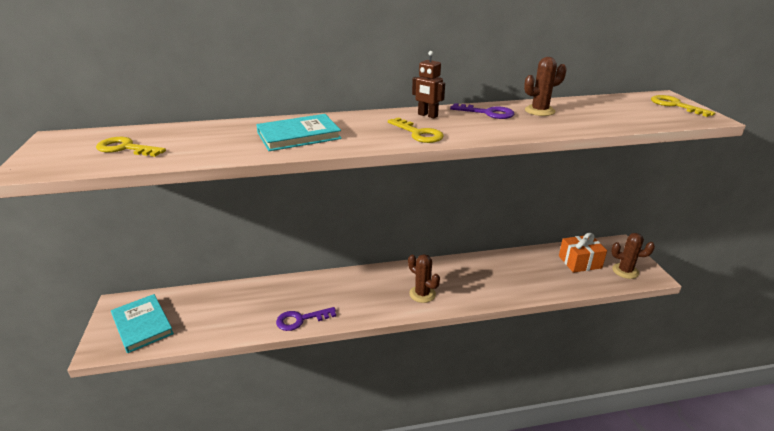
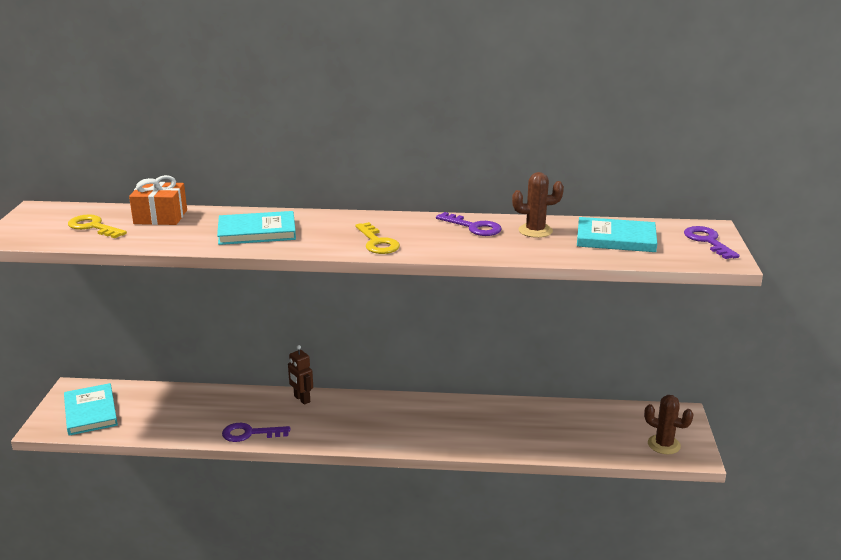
camera: 15 degrees right, 5 degrees down
brown cactus [408,254,440,303] -> none
brown robot [412,51,445,118] -> brown robot moved to [288,345,313,405]
orange gift [559,233,607,273] -> orange gift moved to [129,175,187,225]
yellow key [651,95,715,117] -> purple key [684,226,740,259]
none -> turquoise book [577,217,657,252]

